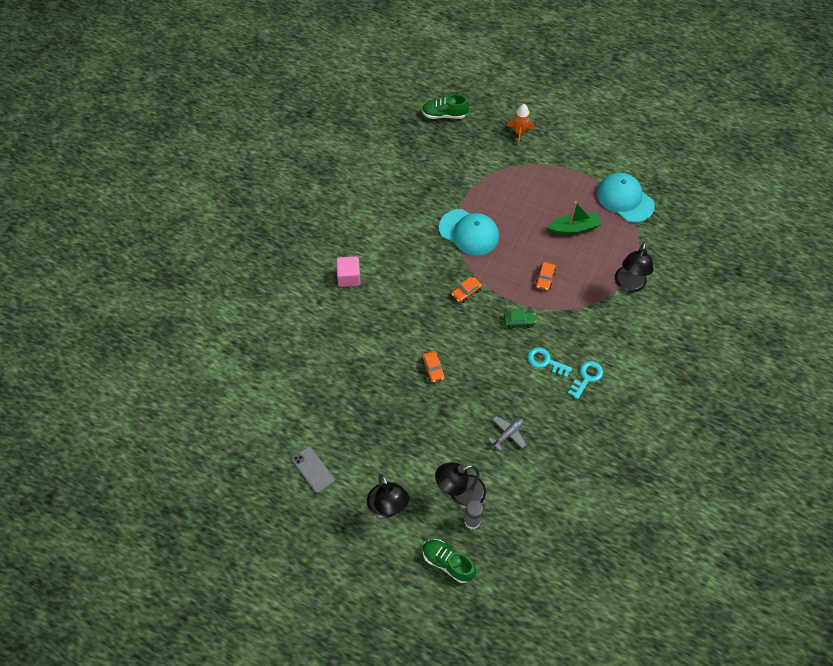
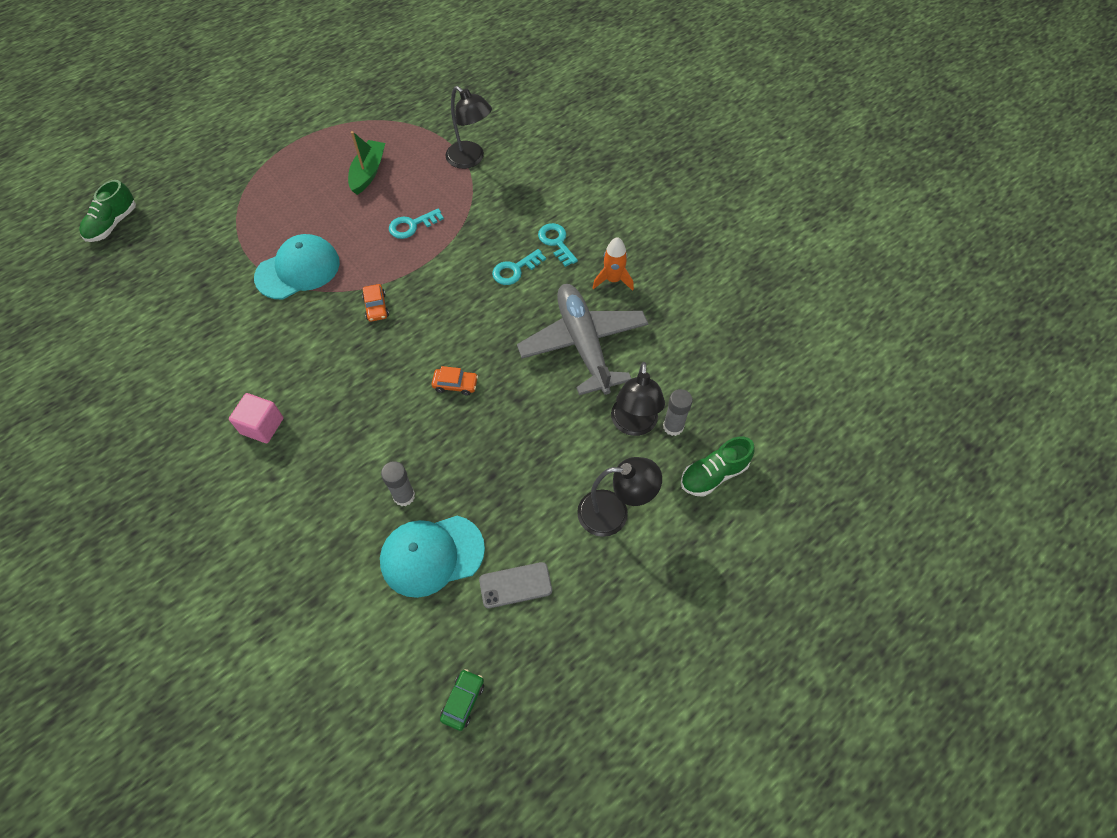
camera: 65 degrees left, 0 degrees up
grey plane [488,416,526,451] -> grey plane [517,284,649,395], size x2.41
green car [504,310,536,329] -> green car moved to [440,669,484,731]
orange rocket [507,104,534,146] -> orange rocket moved to [593,237,634,291]
orange car [535,262,556,290] -> turquoise key [389,208,444,239]
turquoise cap [597,173,655,223] -> turquoise cap moved to [380,516,485,598]
none -> grey glue stick [381,461,415,506]

